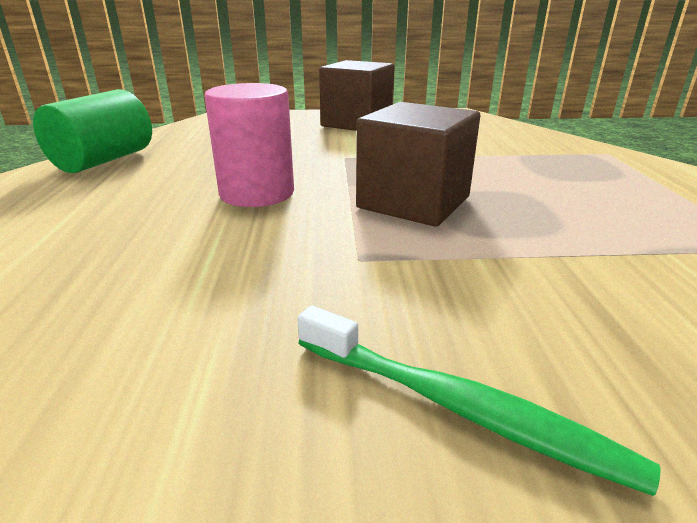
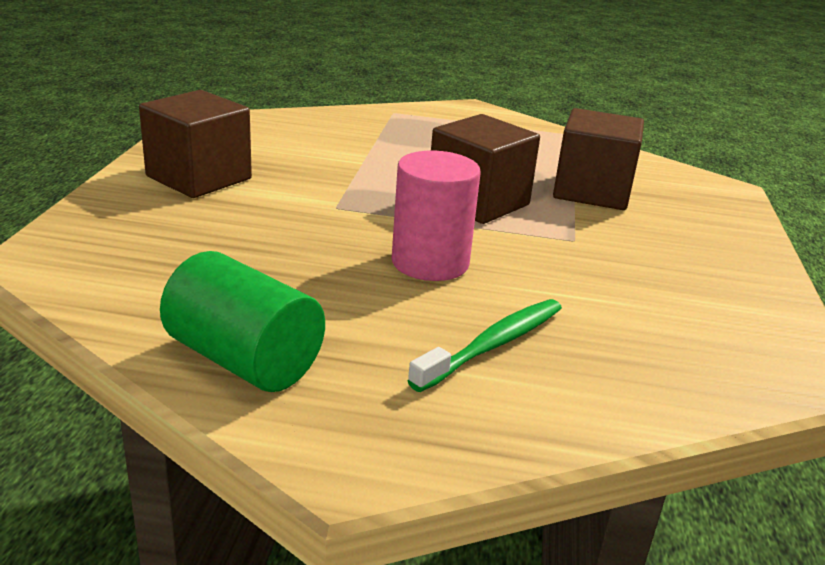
camera: 80 degrees left, 0 degrees up
green toothbrush [297,305,661,496] -> green toothbrush moved to [407,299,562,392]
none -> brown cube [553,108,644,210]

